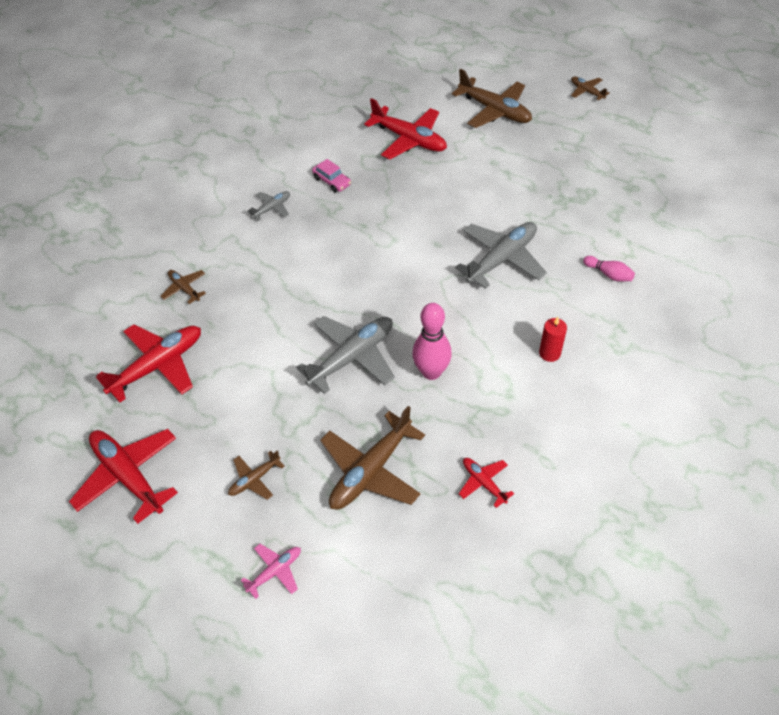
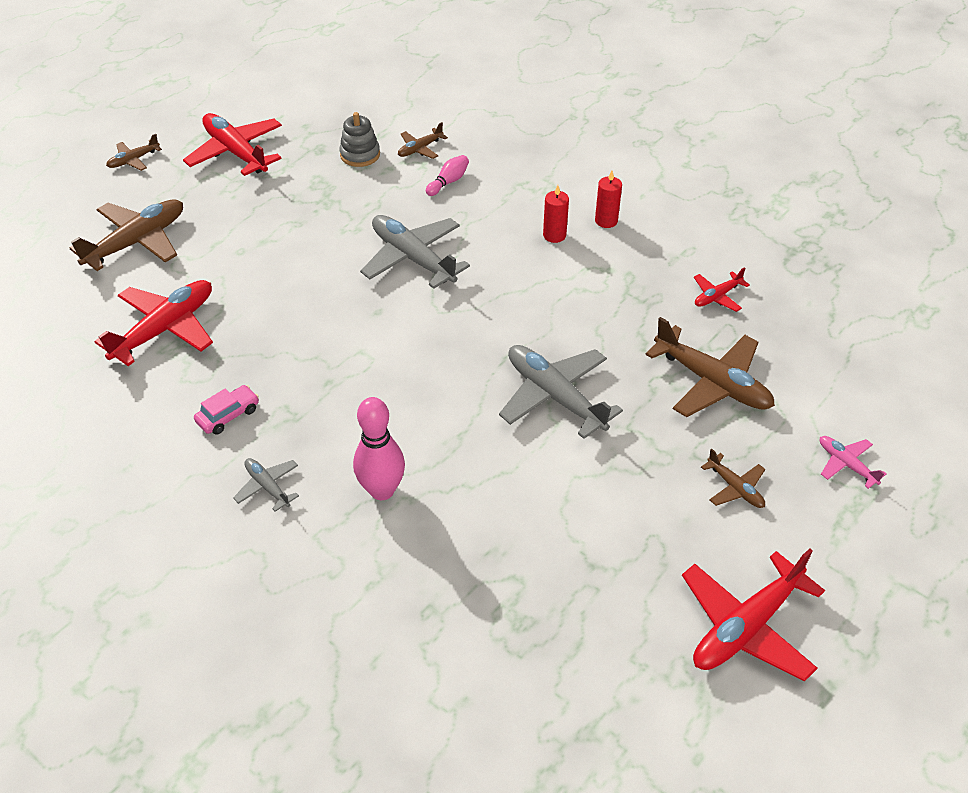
camera: 90 degrees left, 5 degrees down
red plane [96,324,201,402] -> red plane moved to [183,113,282,176]
brown plane [160,270,206,304] -> brown plane moved to [398,122,448,159]
pink bowling pin [412,303,452,380] -> pink bowling pin moved to [353,397,405,500]
none -> grey stacking toy [339,112,380,167]
none -> red candle [595,171,622,228]

